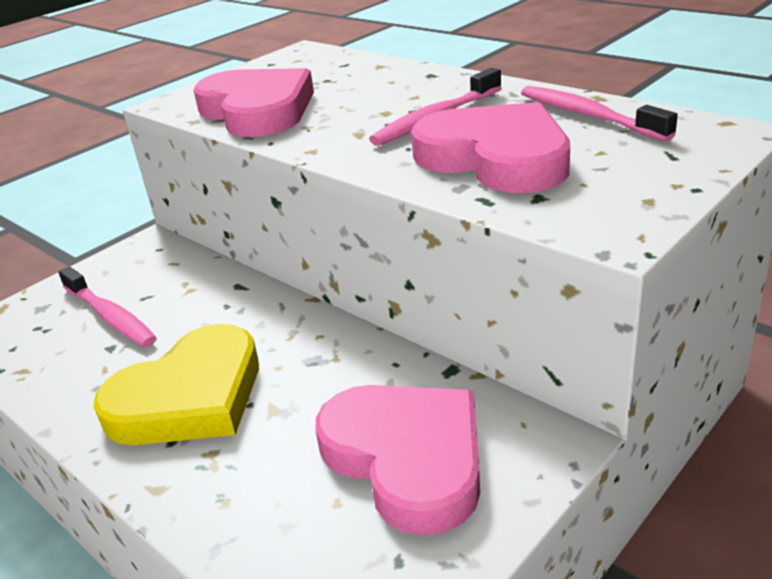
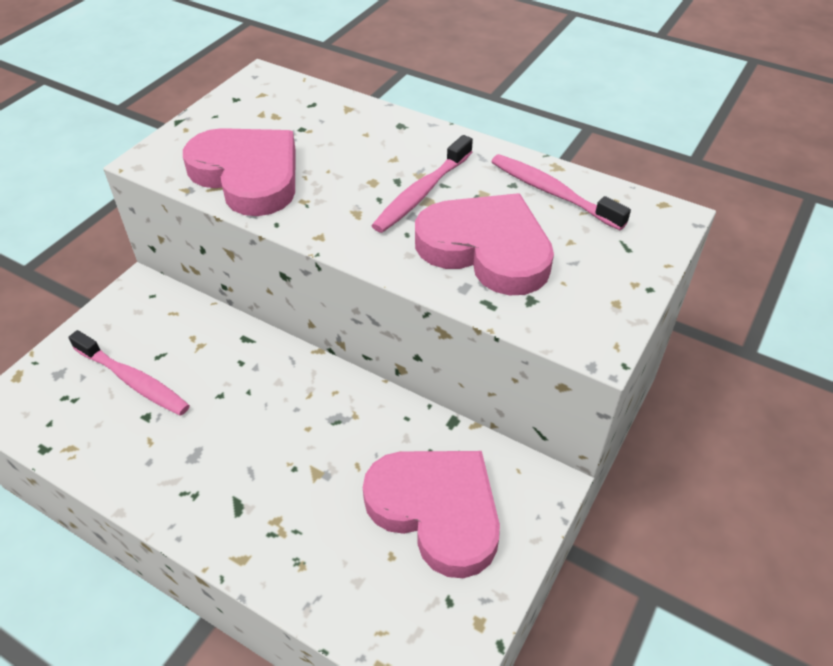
camera: 15 degrees left, 15 degrees up
yellow heart [93,324,259,445] -> none

